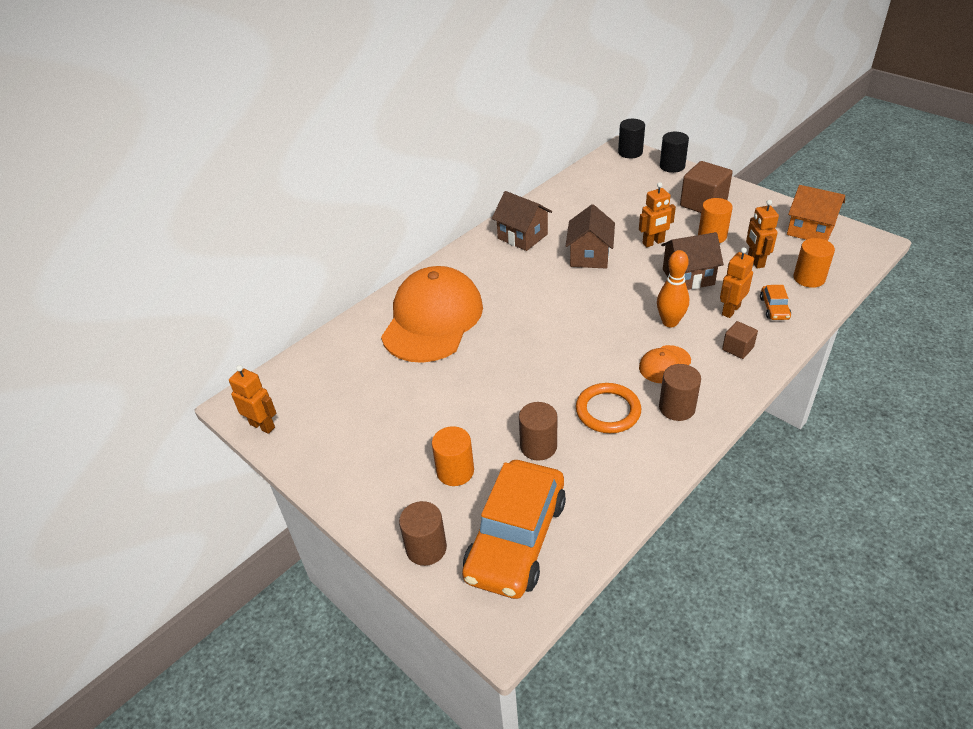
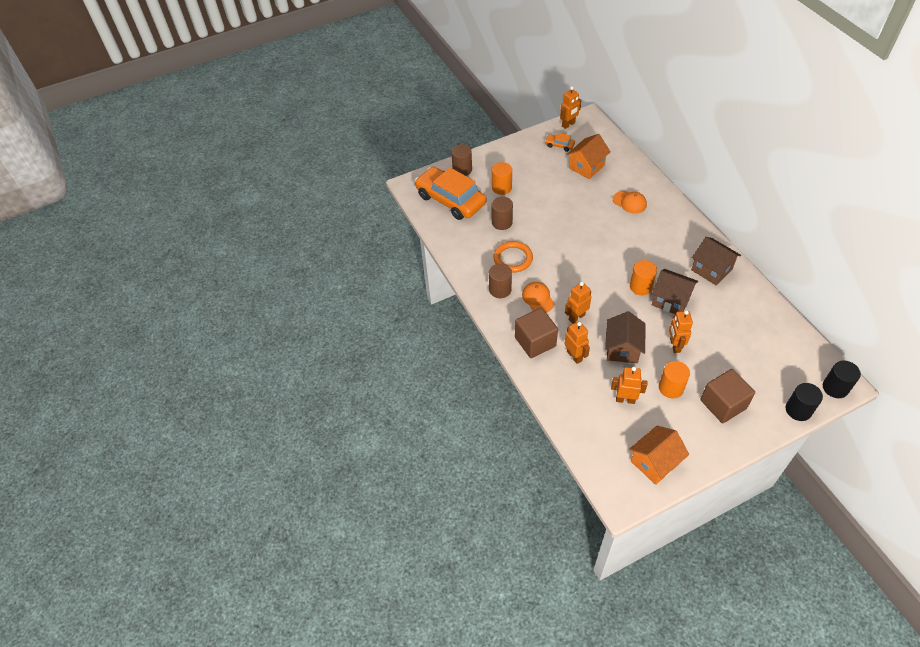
camera: 110 degrees right, 10 degrees up
orange cap [381,266,483,363] -> orange cap [613,191,647,214], size x0.42
brown house [492,191,552,251] -> brown house turned 75 degrees clockwise [691,237,741,286]
orange bowling pin [657,250,689,327] -> orange robot [565,282,591,324]
brown cube [722,321,758,359] -> brown cube [515,308,558,358], size x1.87
orange car [760,285,791,320] -> orange car moved to [545,133,575,152]
orange cylinder [793,238,835,288] -> orange cylinder moved to [630,260,657,295]
none -> orange house [567,134,611,179]

